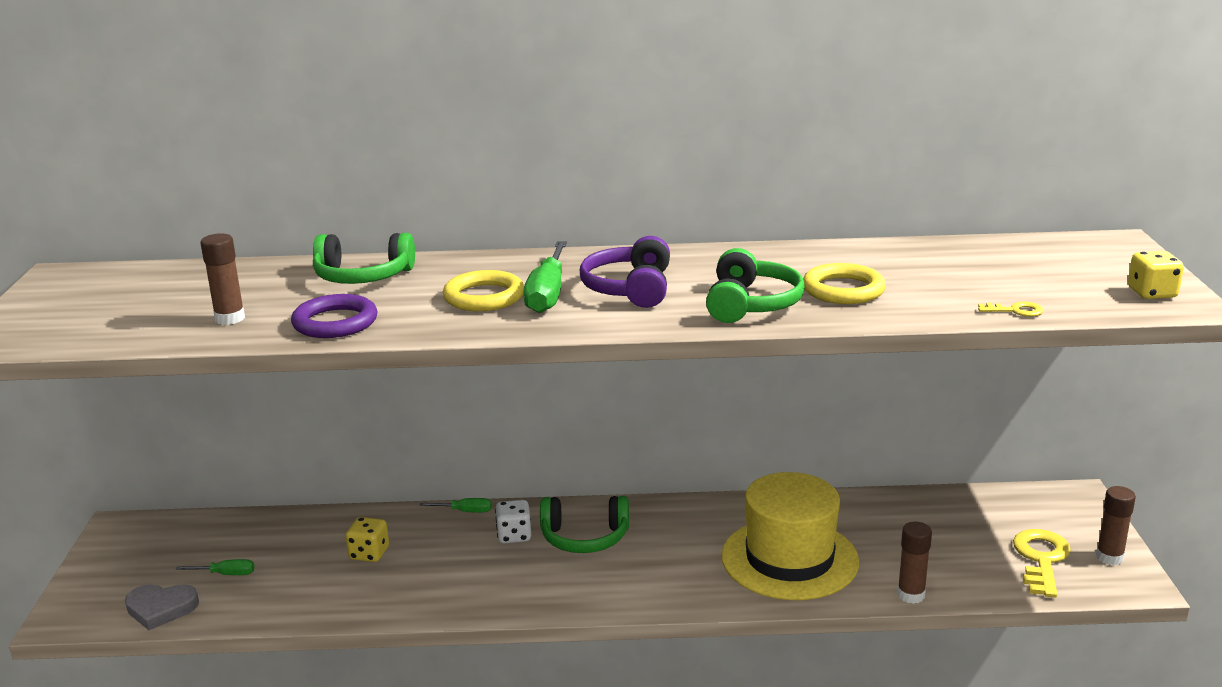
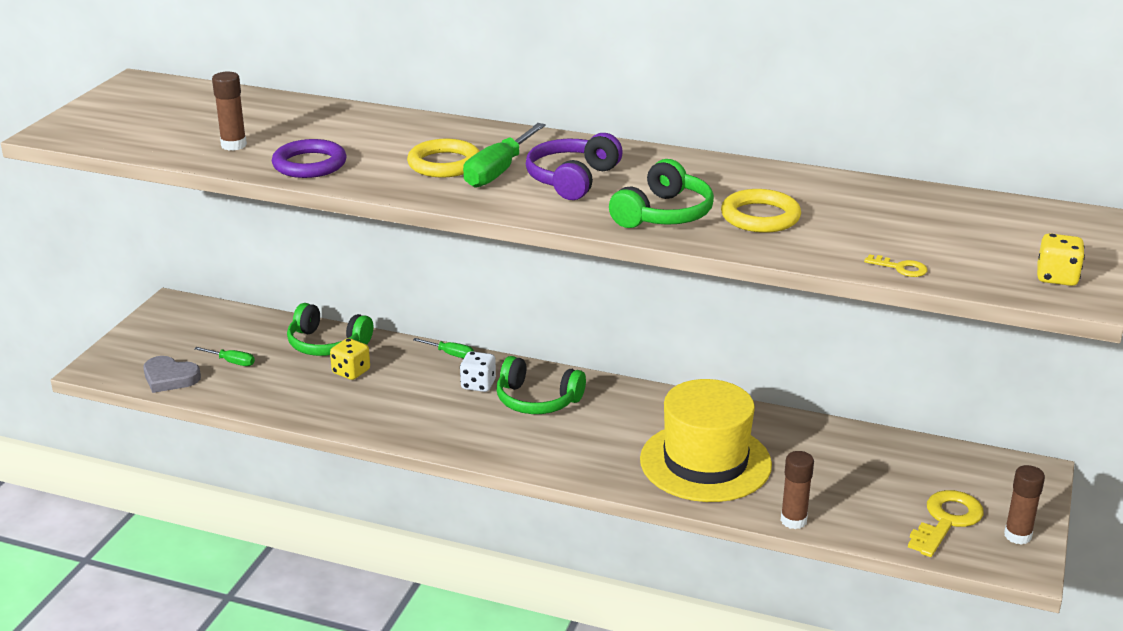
camera: 20 degrees right, 5 degrees up
green headphones [313,233,415,284] -> green headphones moved to [287,303,373,356]

